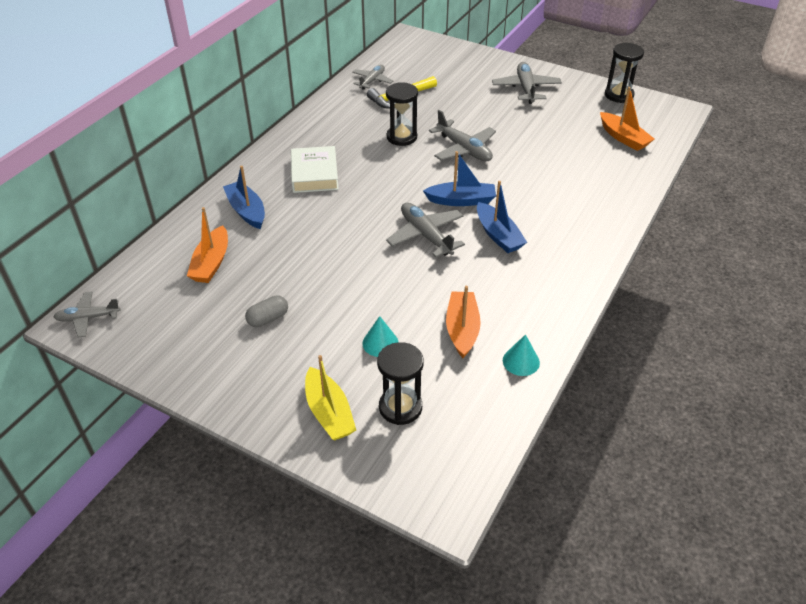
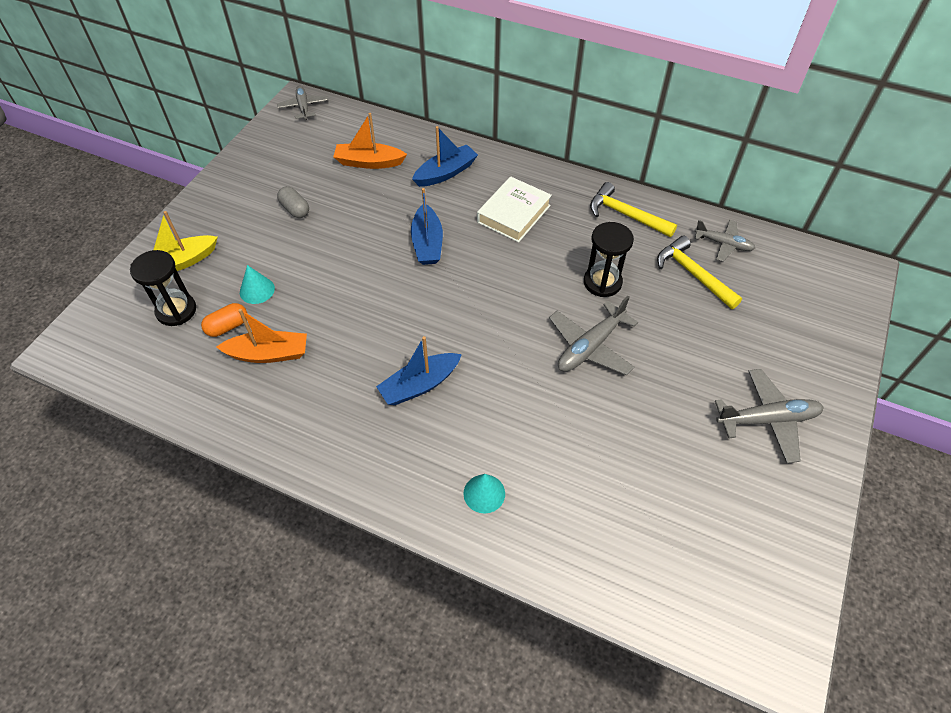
camera: 85 degrees right, 10 degrees up
white book [291,146,339,193] -> white book turned 45 degrees counterclockwise [477,176,552,243]
grey plane [386,203,465,258] -> none
blue boat [423,151,496,206] -> blue boat moved to [411,188,443,265]
turquoise cone [503,334,540,376] -> turquoise cone moved to [463,474,505,513]
orange boat [600,87,654,151] -> none
black hourglass [605,43,644,103] -> none
none -> orange capsule [201,303,247,337]
none -> yellow hammer [590,182,677,237]

